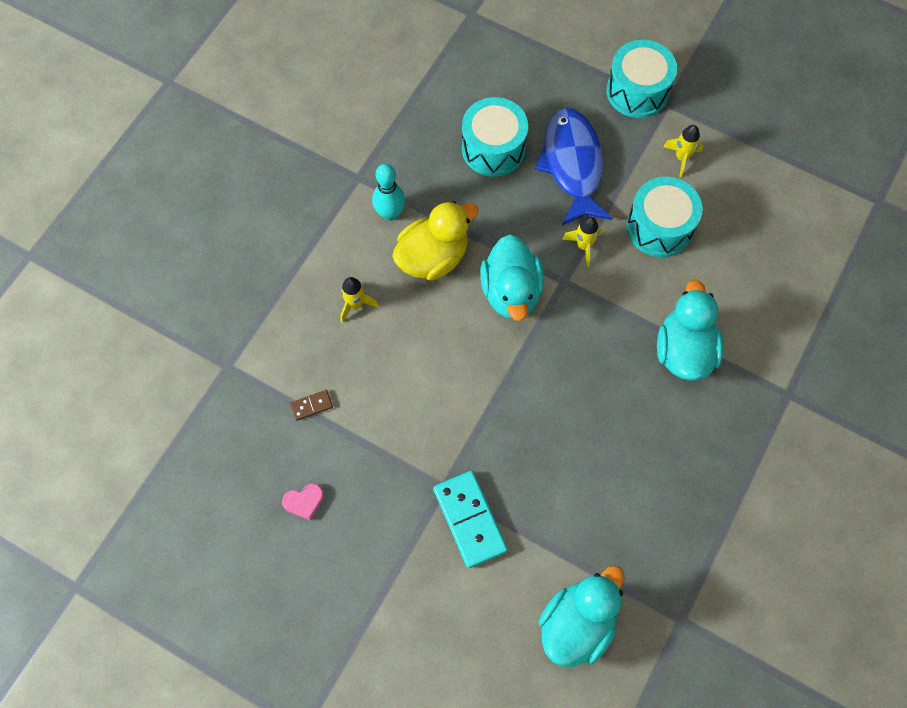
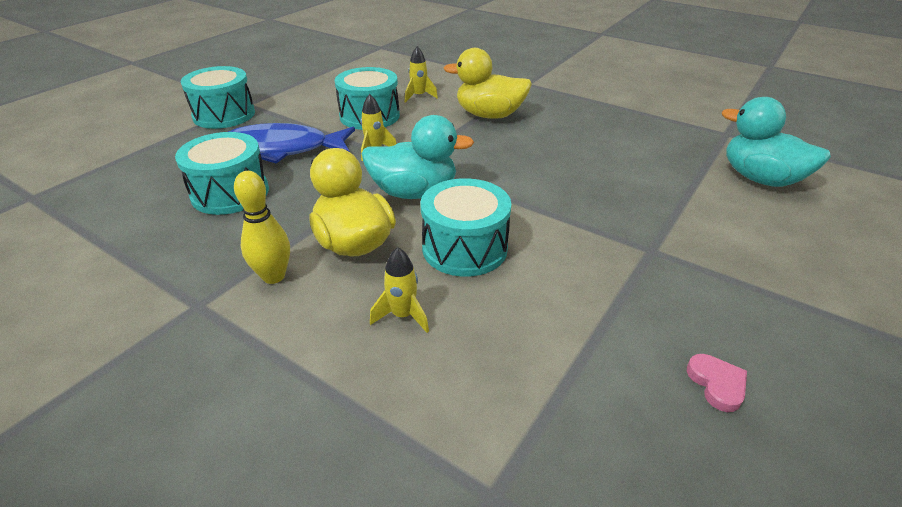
camera: 85 degrees left, 30 degrees down
brown domino [290,390,333,421] -> none
turquoise bowling pin [372,164,405,221] -> yellow bowling pin [234,171,290,284]
turquoise domino [433,471,508,568] -> none
turquoise duck [657,279,724,381] -> yellow duck [444,48,532,119]
yellow rocket [663,125,703,177] -> yellow rocket moved to [405,46,438,103]
none -> turquoise drum [420,178,511,277]

